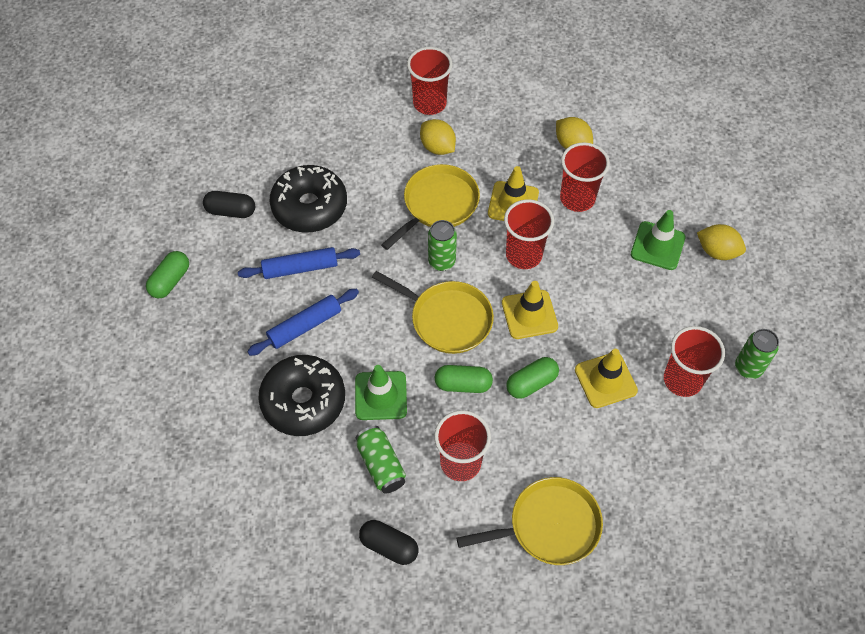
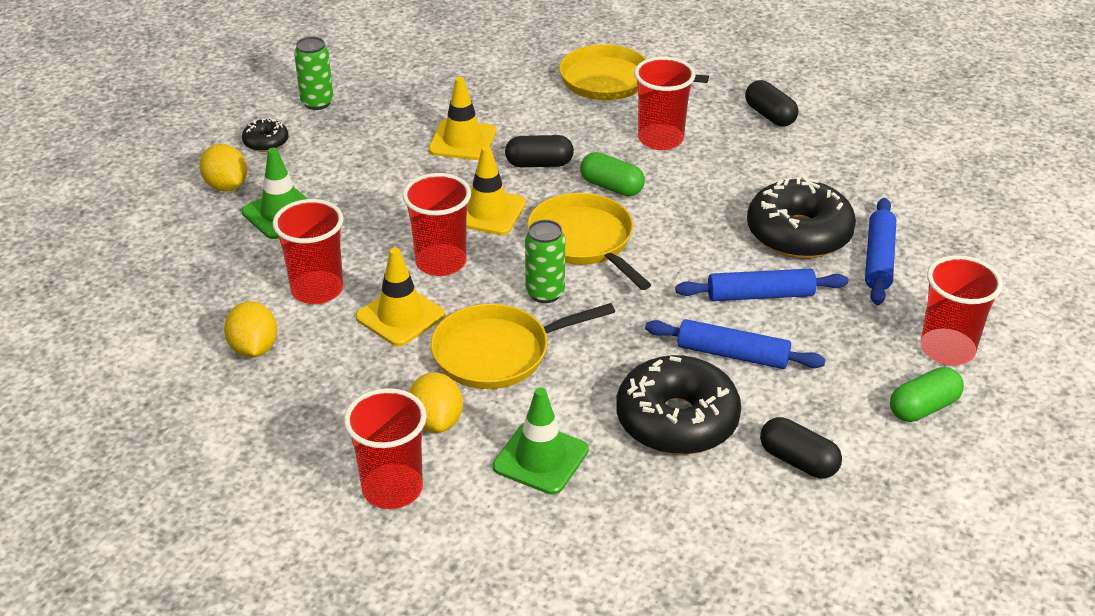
camera: 150 degrees left, 20 degrees down
green traffic cone [355,365,407,420] -> green traffic cone moved to [493,387,588,495]
green can [356,426,406,494] -> none
green capsule [506,357,559,399] -> black capsule [505,135,574,167]
red cup [664,326,725,397] -> red cup moved to [921,255,1003,365]
none -> black donut [242,118,289,152]
none -> blue rolling pin [865,198,896,305]

